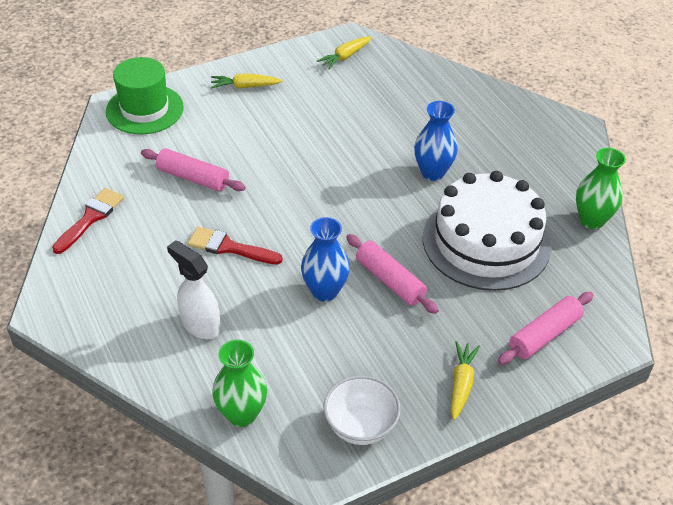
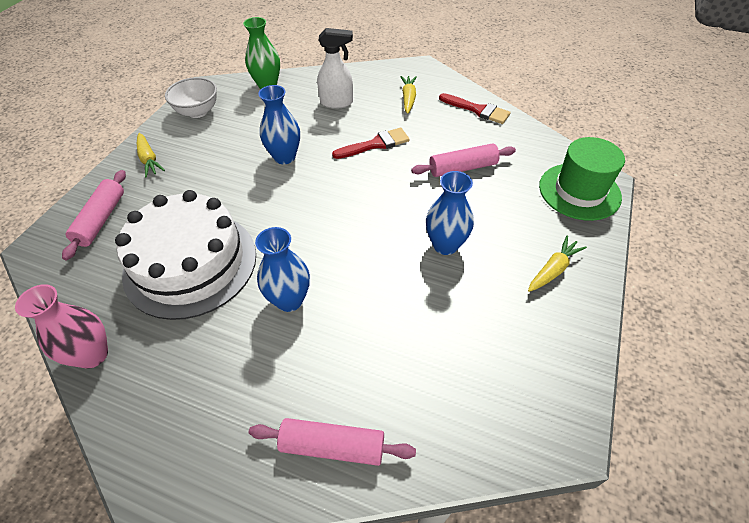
camera: 140 degrees right, 5 degrees up
red brush [52,188,124,254] -> red brush turned 45 degrees counterclockwise [439,93,511,124]
yellow carrot [317,36,372,70] -> yellow carrot moved to [400,76,417,114]
pink rolling pin [346,234,439,314] -> pink rolling pin moved to [249,418,416,466]
green vase [576,148,626,229] -> pink vase [15,284,108,369]
none -> blue vase [426,171,474,255]

